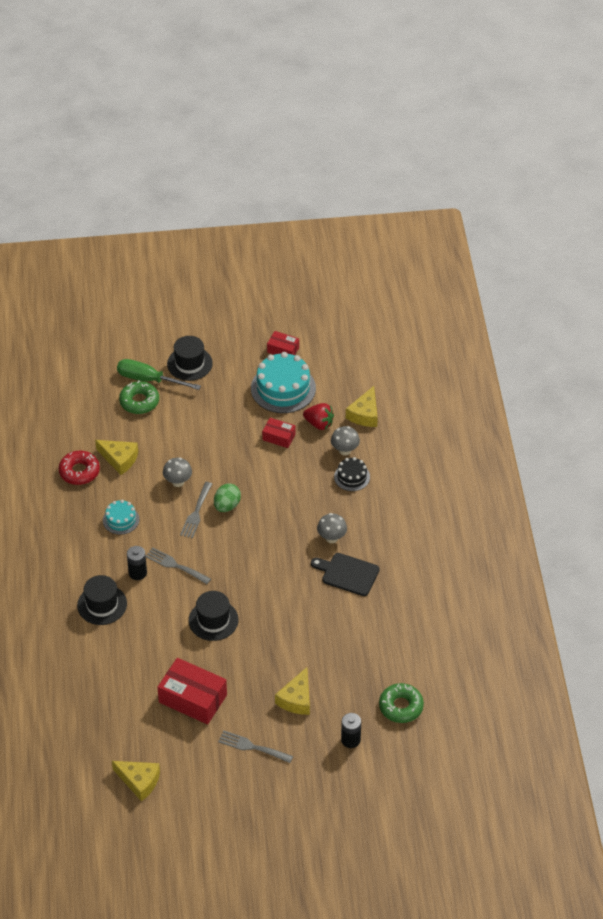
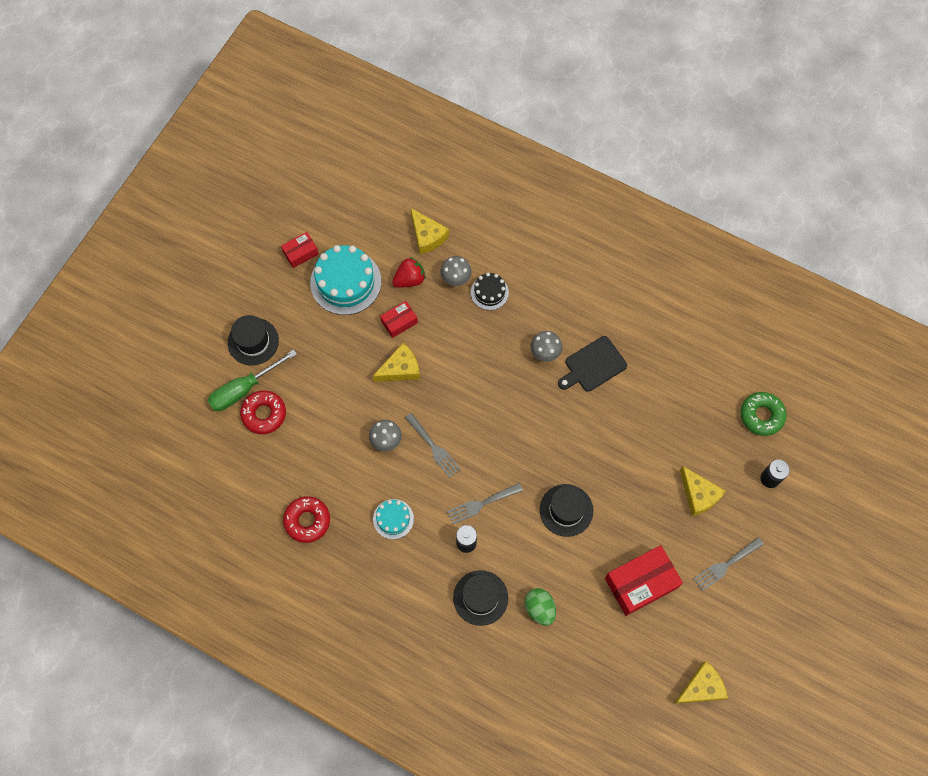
camera: 55 degrees left, 20 degrees up
yellow cheese [95,440,138,475] -> yellow cheese moved to [372,343,420,382]
green donut [119,380,159,414] -> red donut [240,390,286,434]
green egg [214,483,241,512] -> green egg moved to [525,588,556,626]

